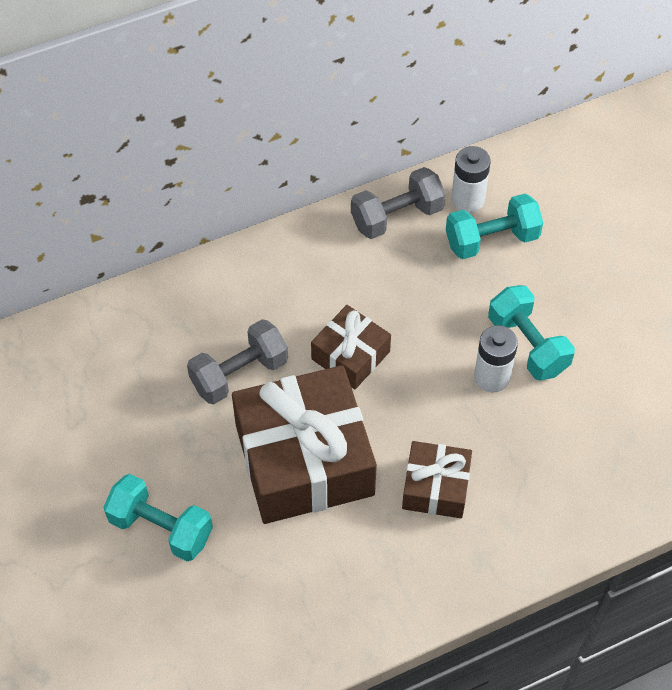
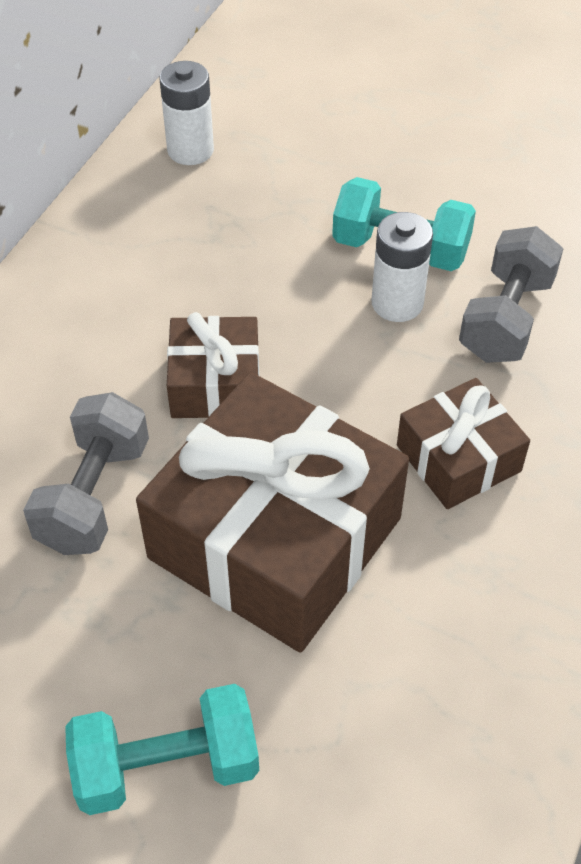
camera: 40 degrees left, 5 degrees down
grey dumbbell [351,167,446,239] -> grey dumbbell moved to [459,226,563,363]
turquoise dumbbell [446,193,543,259] -> none

